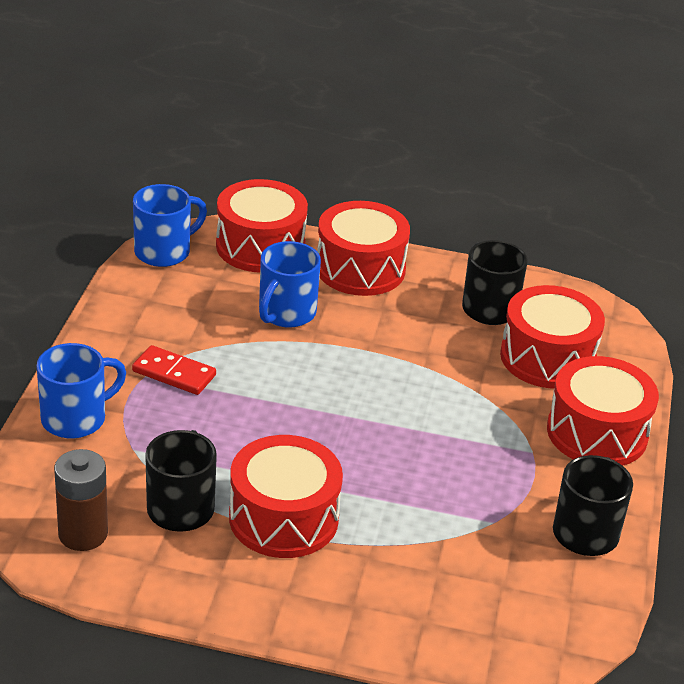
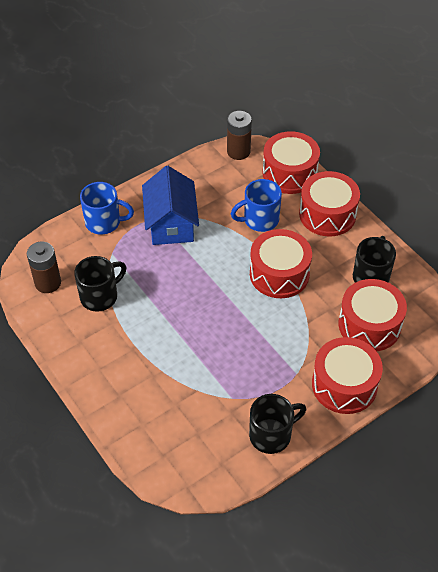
camera: 45 degrees right, 15 degrees up
red domino [132,345,216,395] -> blue house [142,166,199,245]
blue mug [133,184,207,267] -> brown battery [227,111,252,160]
red drum [229,435,343,558] -> red drum moved to [250,229,312,298]

